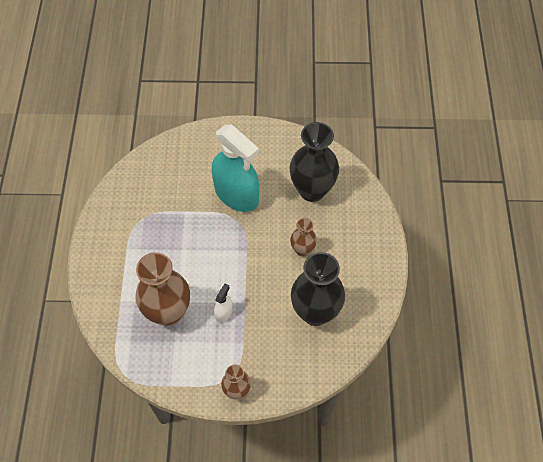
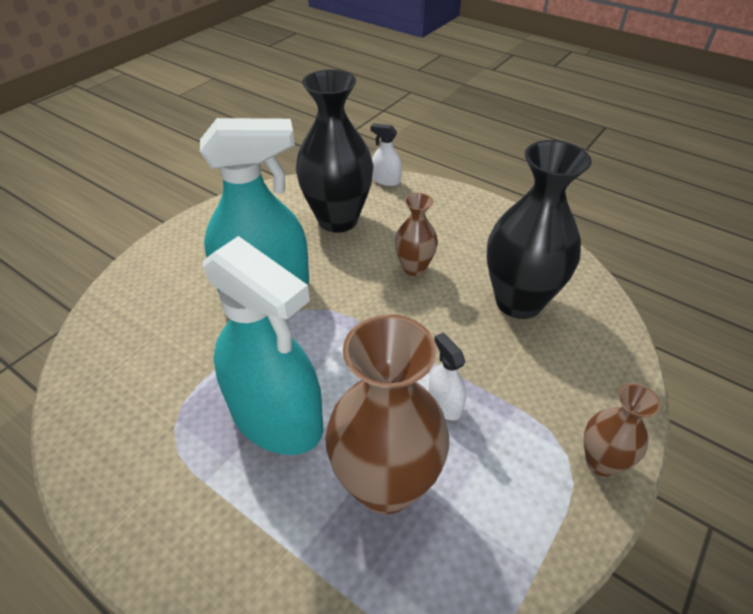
camera: 55 degrees left, 15 degrees down
none -> turquoise spray bottle [203,236,323,455]
none -> white spray bottle [371,123,402,186]

